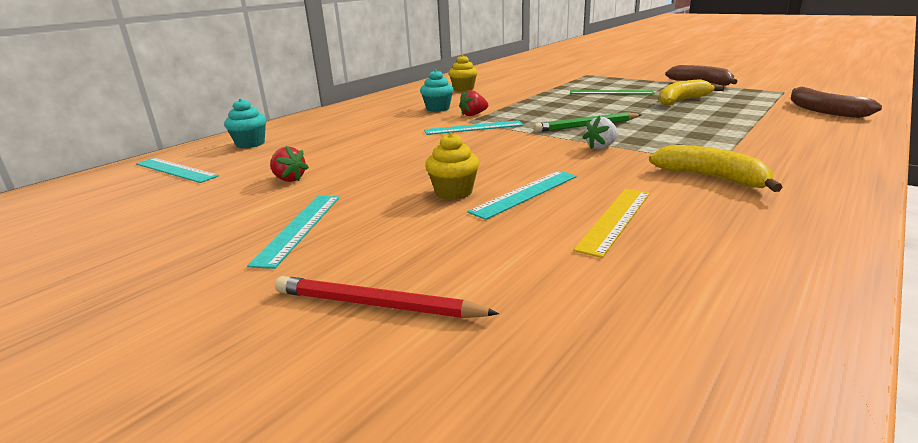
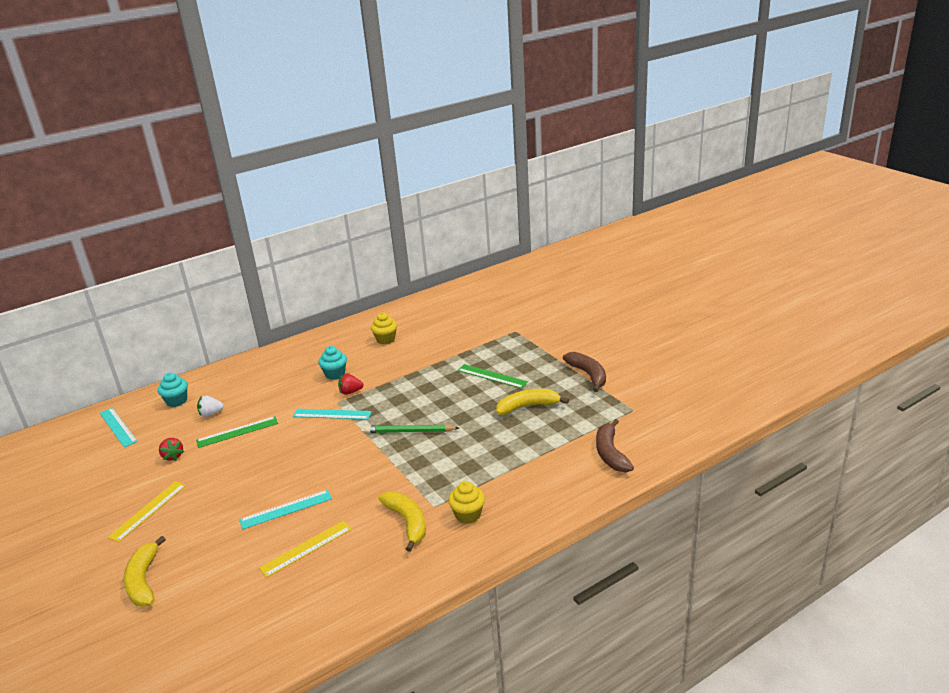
camera: 20 degrees right, 5 degrees up
turquoise ruler [247,196,340,269] -> yellow ruler [108,481,186,542]
red pencil [275,276,499,318] -> yellow banana [124,536,166,607]
yellow cupcake [425,133,479,200] -> yellow cupcake moved to [448,481,485,524]
white strawberry [583,116,618,149] -> white strawberry moved to [197,395,224,417]
none -> green ruler [196,416,278,448]

